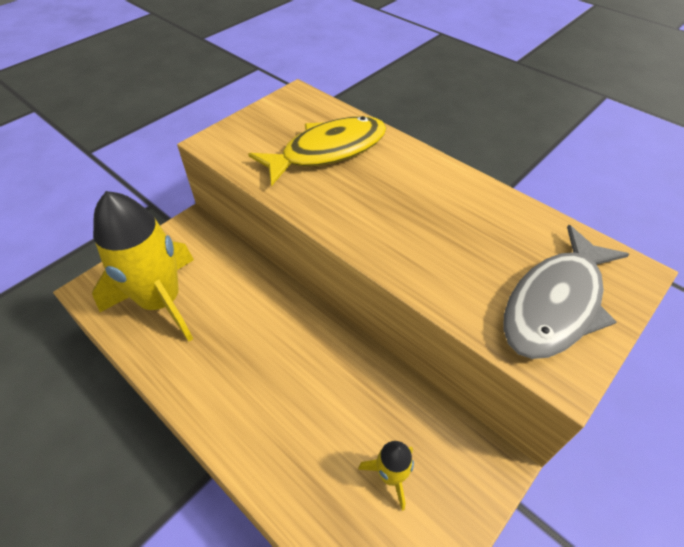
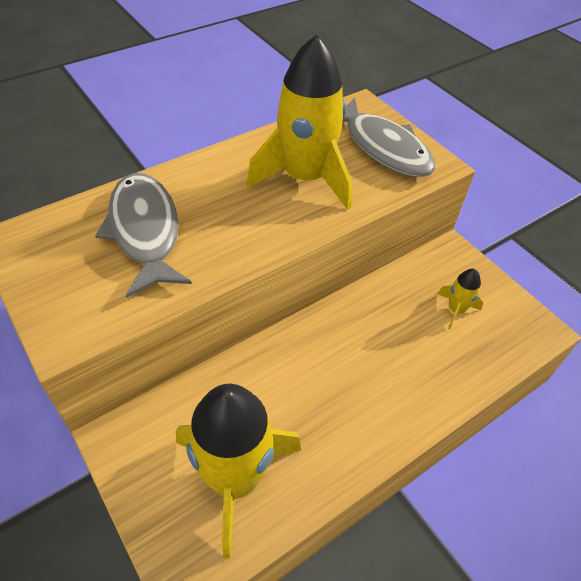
camera: 80 degrees left, 0 degrees up
yellow fish [248,116,386,186] -> grey fish [95,173,192,298]
none -> yellow rocket [246,34,352,210]

